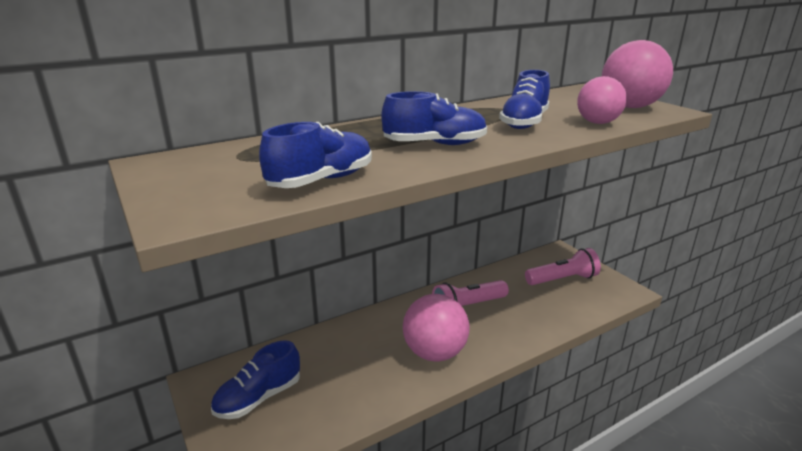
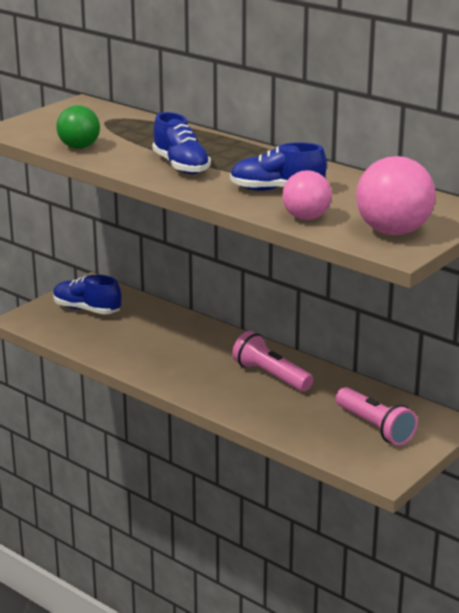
camera: 70 degrees right, 0 degrees up
blue shoe [259,122,372,188] -> green ball [56,105,100,149]
pink ball [403,294,470,362] -> none

